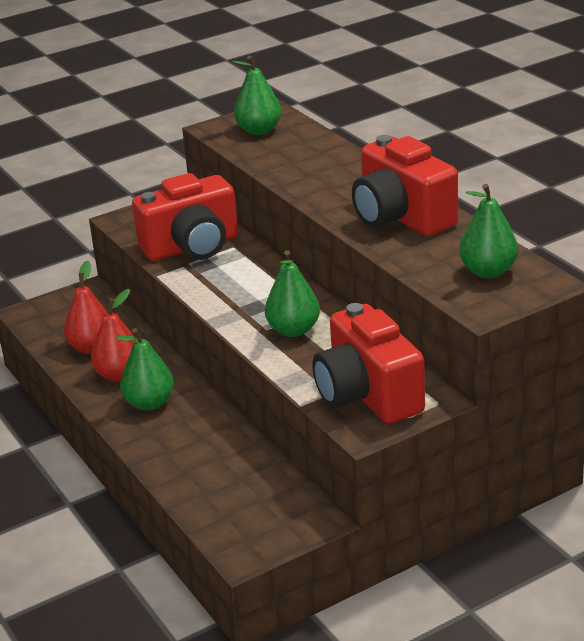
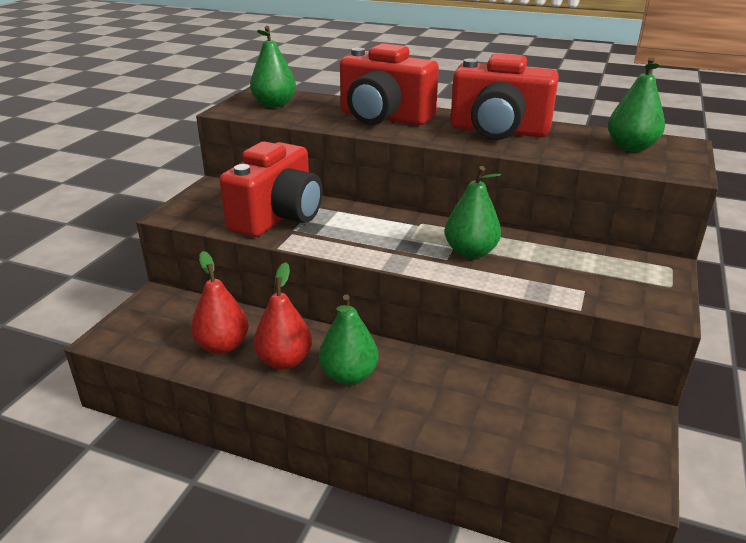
camera: 40 degrees left, 0 degrees up
red camera [312,303,425,424] -> red camera moved to [340,43,439,125]

